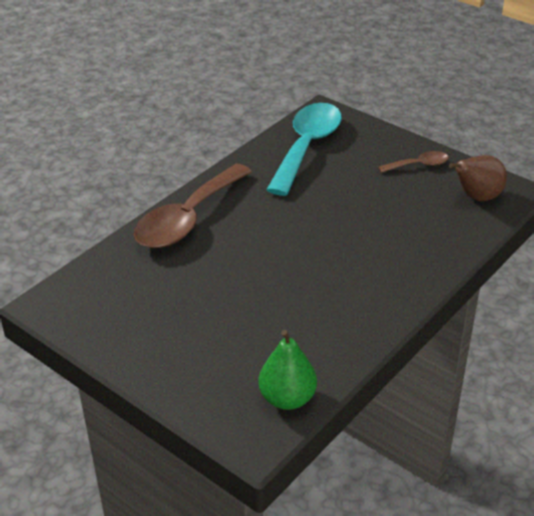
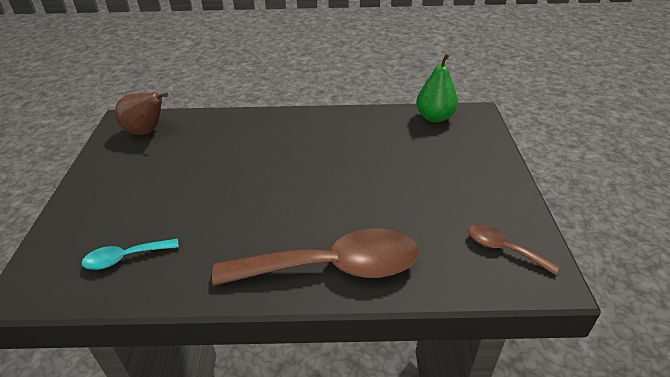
camera: 130 degrees left, 0 degrees up
turquoise spoon [266,103,342,196] -> turquoise spoon [82,239,179,270], size x0.46
brown spoon [378,151,449,173] -> brown spoon moved to [468,224,560,275]

